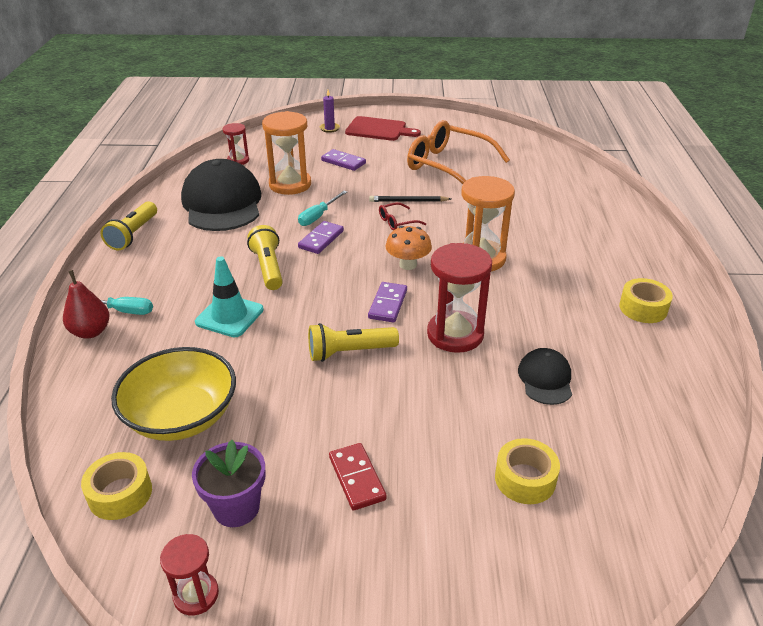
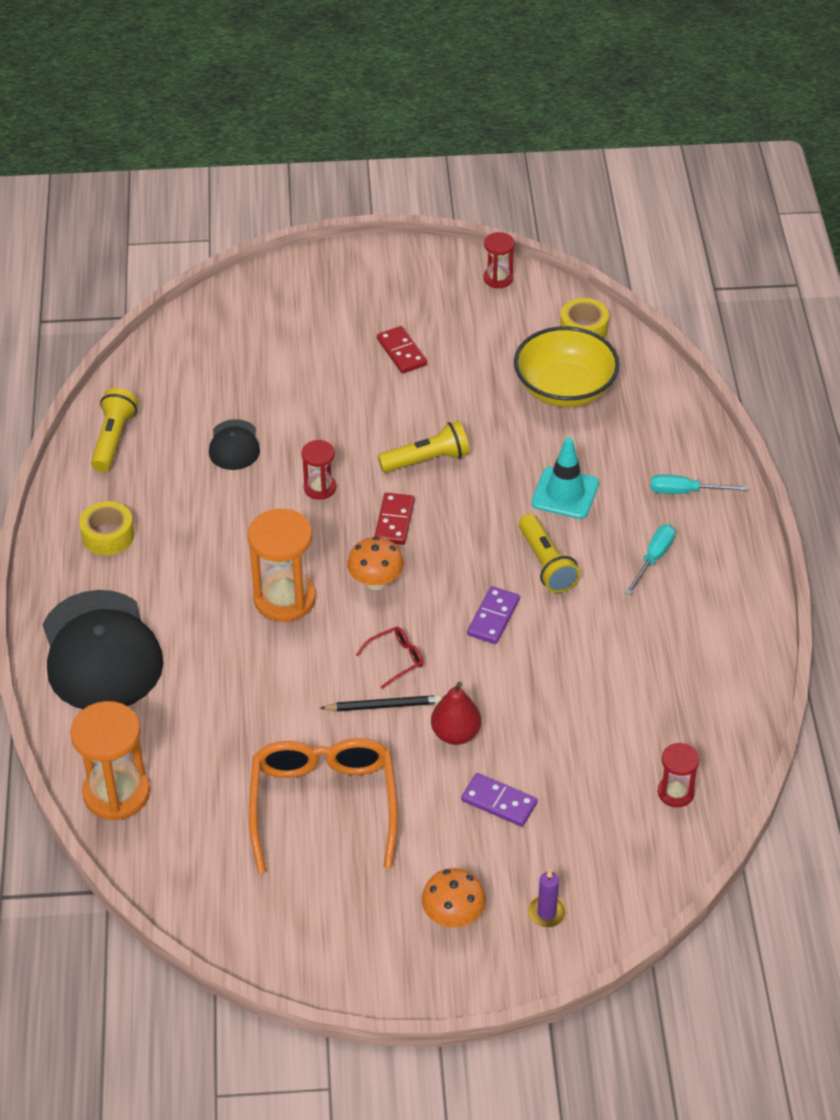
camera: 175 degrees right, 10 degrees up
red pear [63,270,110,339] -> red pear moved to [431,682,481,745]
yellow flashlight [100,201,157,250] -> yellow flashlight moved to [91,388,138,472]
black cap [181,159,261,231] -> black cap moved to [43,590,164,709]
purple flower pot [192,440,265,527] -> none
orange hourglass [262,111,311,195] -> orange hourglass moved to [70,701,150,820]
turquoise screwdriver [298,191,347,226] -> turquoise screwdriver moved to [625,524,675,595]
red cutting board [345,116,421,141] -> orange mushroom [421,868,486,927]
purple domino [368,282,407,323] -> red domino [374,493,415,545]
orange glasses [407,120,510,184] -> orange glasses turned 120 degrees counterclockwise [249,738,398,873]
red hourglass [427,243,492,353] -> red hourglass [301,440,336,500], size x0.55
yellow tape [495,438,560,504] -> none

